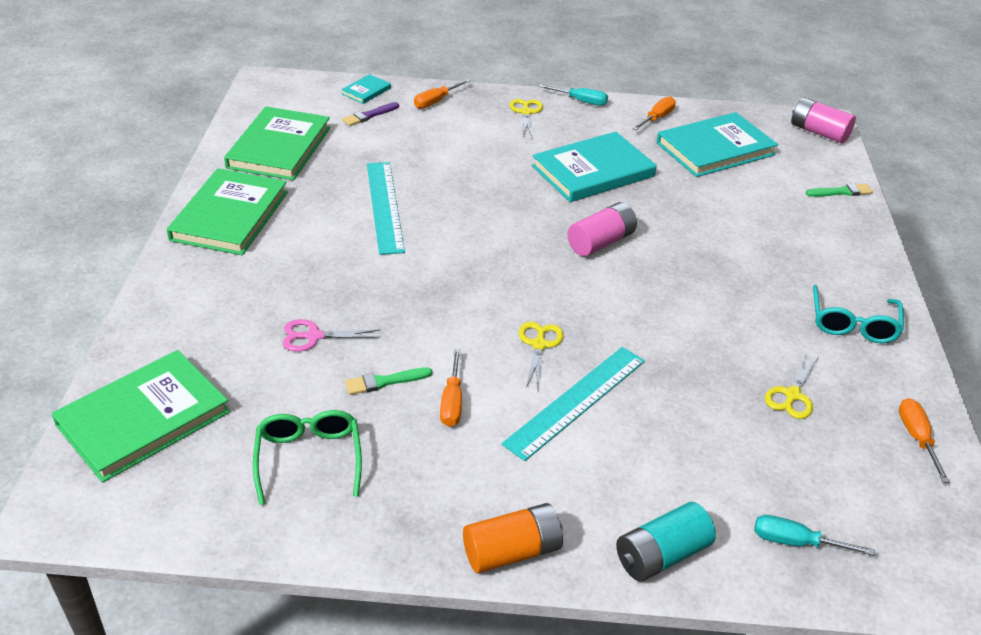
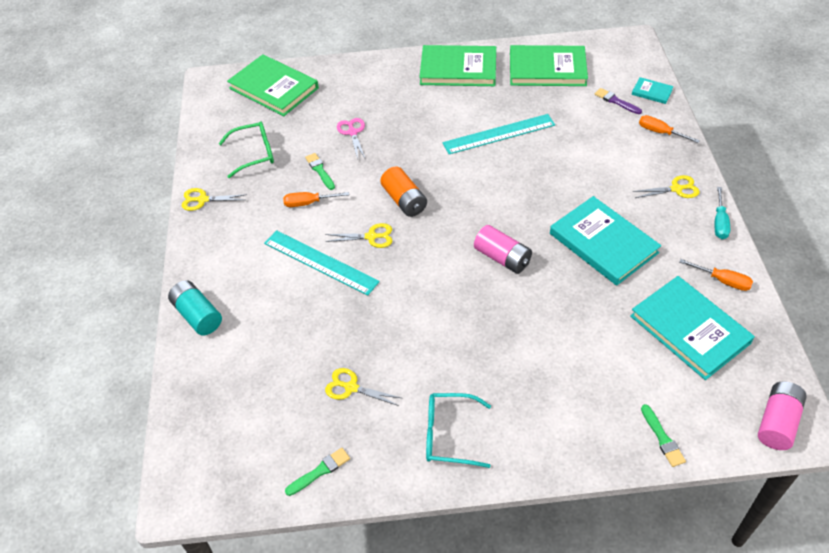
camera: 85 degrees right, 10 degrees up
orange battery [463,503,563,574] -> orange battery moved to [380,167,427,217]
turquoise screwdriver [754,515,875,556] -> none
orange screwdriver [899,398,950,483] -> green brush [285,448,350,496]
none -> yellow scissors [182,188,247,211]

